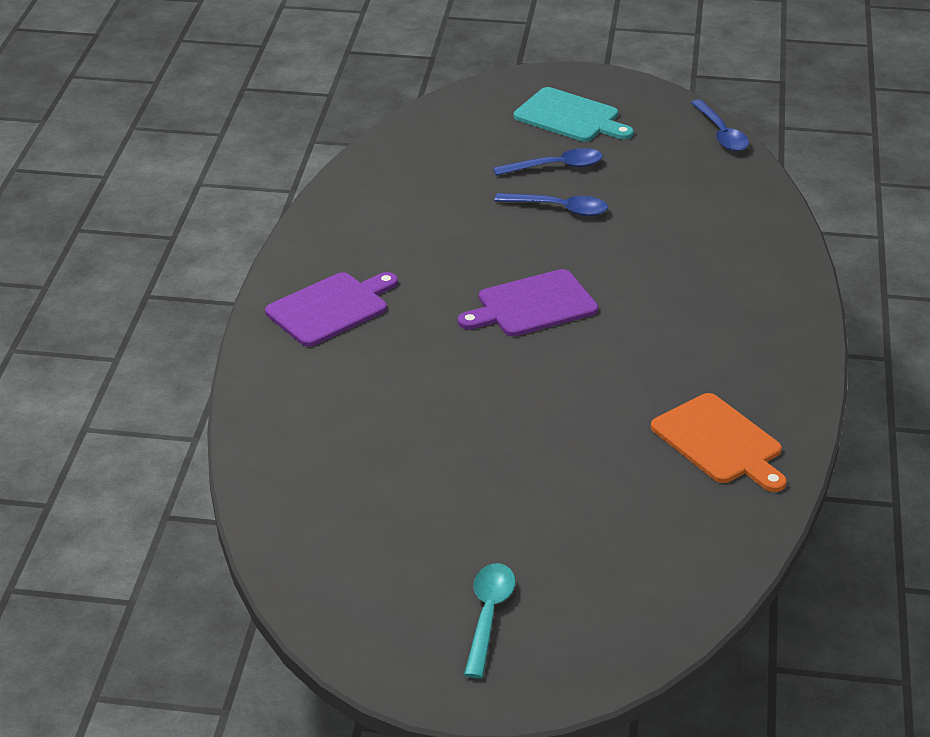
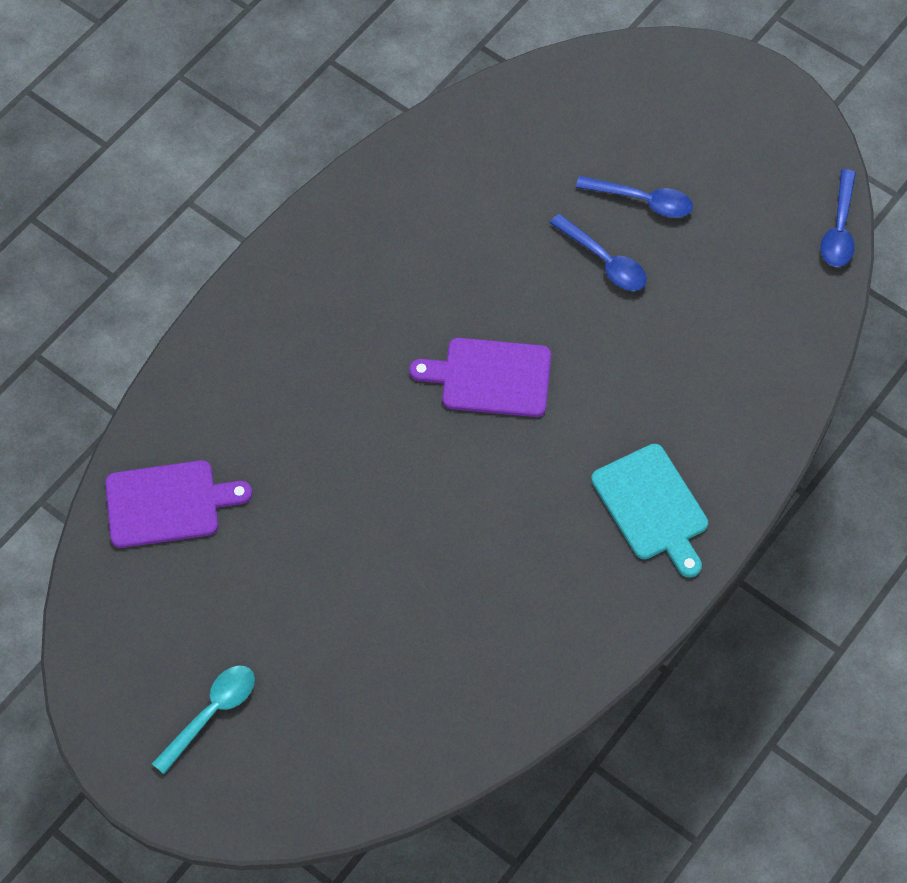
camera: 30 degrees right, 25 degrees up
purple cutting board [265,272,398,347] -> purple cutting board moved to [105,460,252,548]
turquoise cutting board [514,87,634,142] -> turquoise cutting board moved to [591,444,708,578]
orange cutting board [651,393,787,492] -> none

